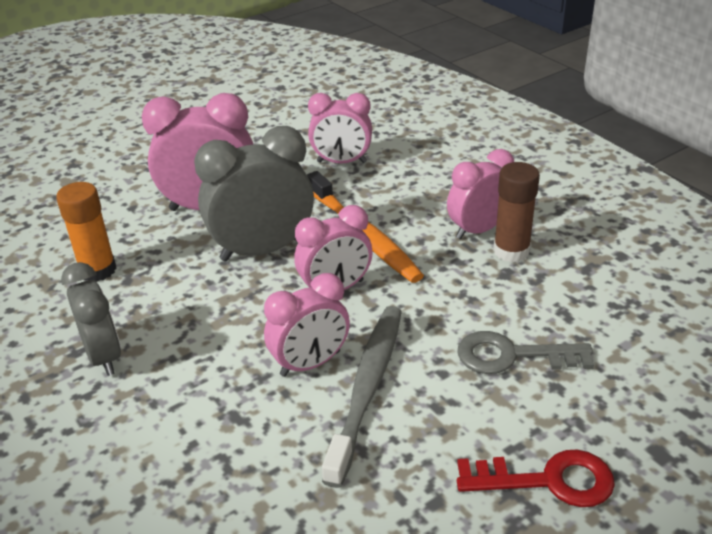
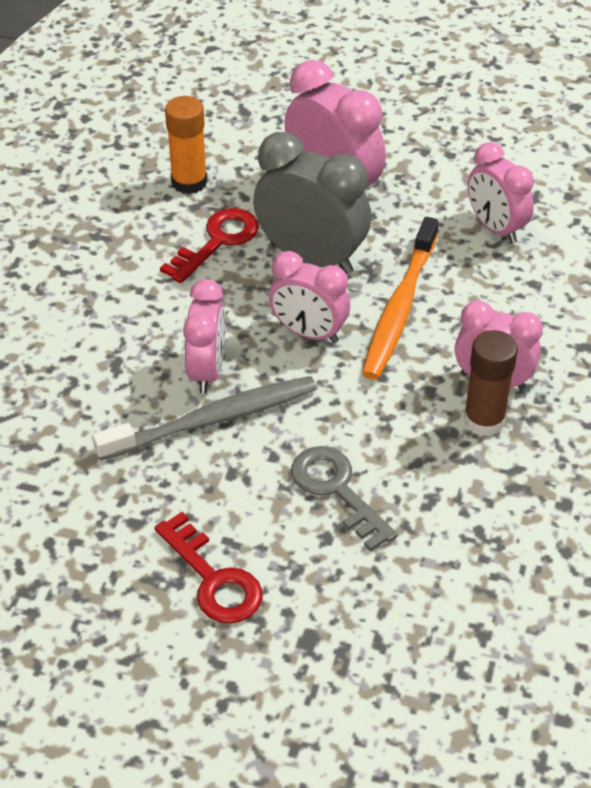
camera: 50 degrees right, 10 degrees up
grey clock [61,262,121,376] -> none
pink clock [264,273,350,377] -> pink clock turned 105 degrees counterclockwise [183,279,225,393]
none -> red key [160,208,259,283]

